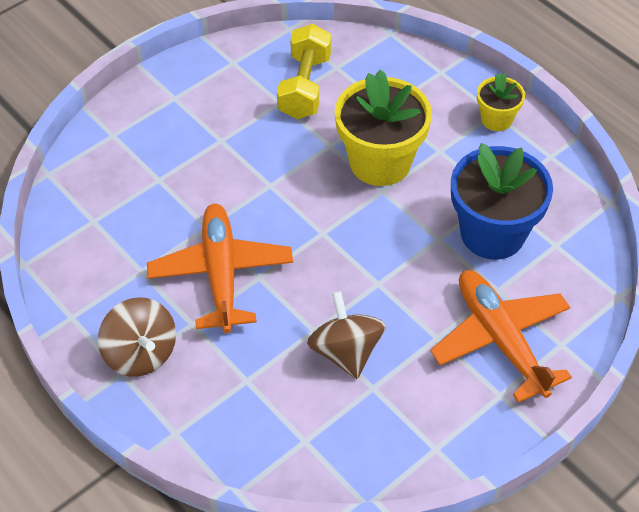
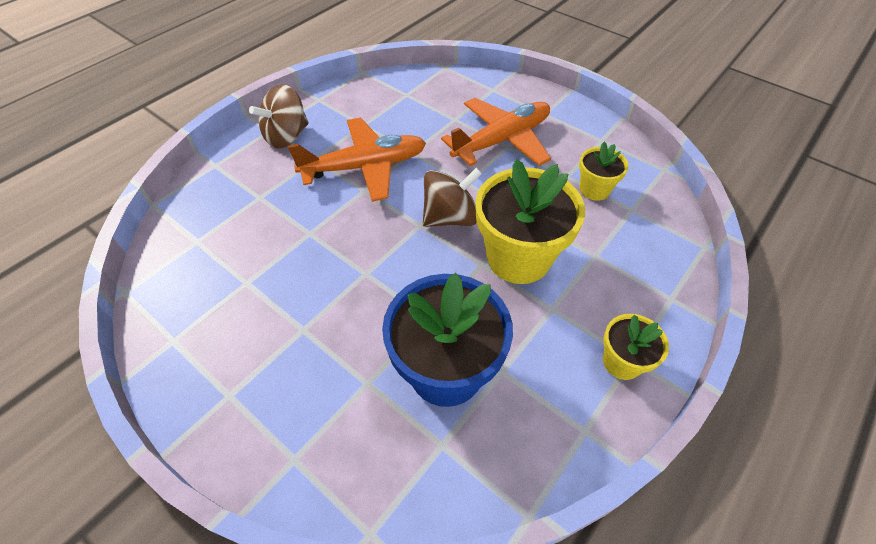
camera: 80 degrees right, 0 degrees up
yellow dumbbell [277,24,331,119] -> yellow flower pot [579,142,629,201]
brown spinning top [307,291,386,379] -> brown spinning top moved to [423,167,482,227]
orange plane [430,270,572,403] -> orange plane moved to [441,98,551,166]

